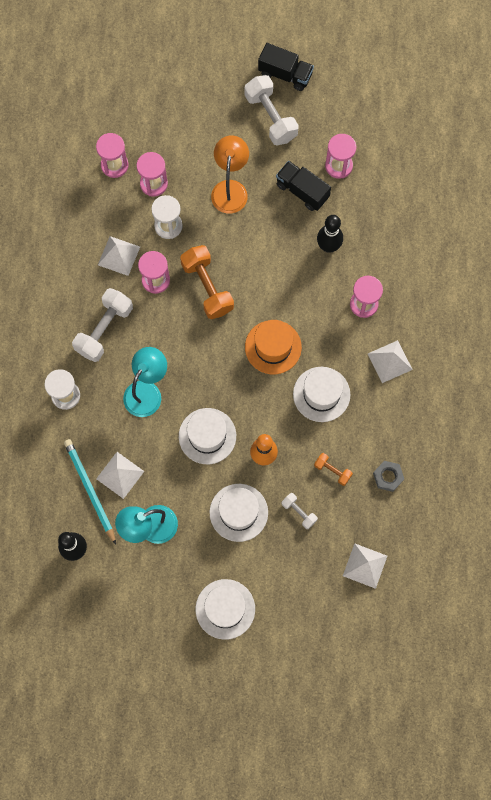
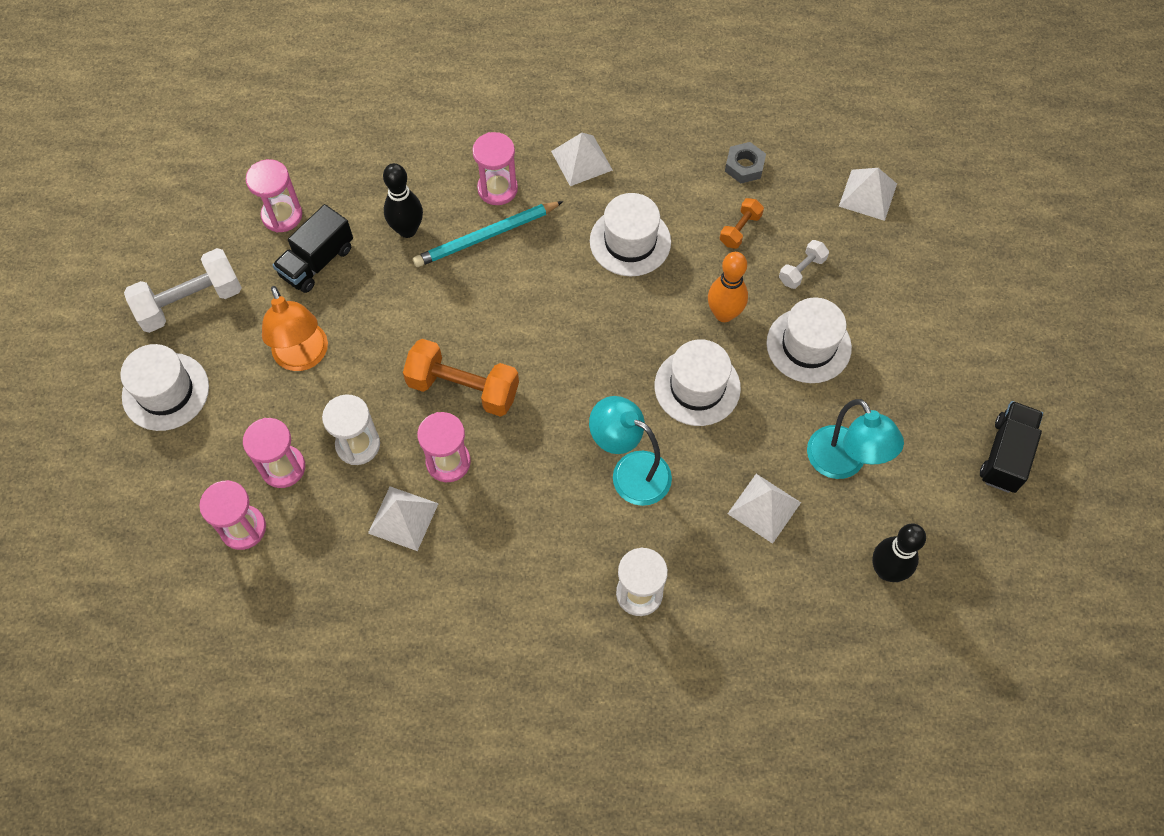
camera: 90 degrees left, 10 degrees down
turquoise pencil [64,439,116,545] -> turquoise pencil moved to [413,201,563,267]
white dumbbell [72,288,133,362] -> none
orange dumbbell [180,245,234,319] -> orange dumbbell turned 45 degrees clockwise [403,339,519,417]
white hat [195,579,255,640] -> white hat moved to [120,344,209,431]
orange lamp [211,136,249,214] -> orange lamp turned 120 degrees counterclockwise [262,286,328,371]
orange hat [245,320,302,374] -> none
black truck [258,43,314,91] -> black truck moved to [980,401,1043,493]

